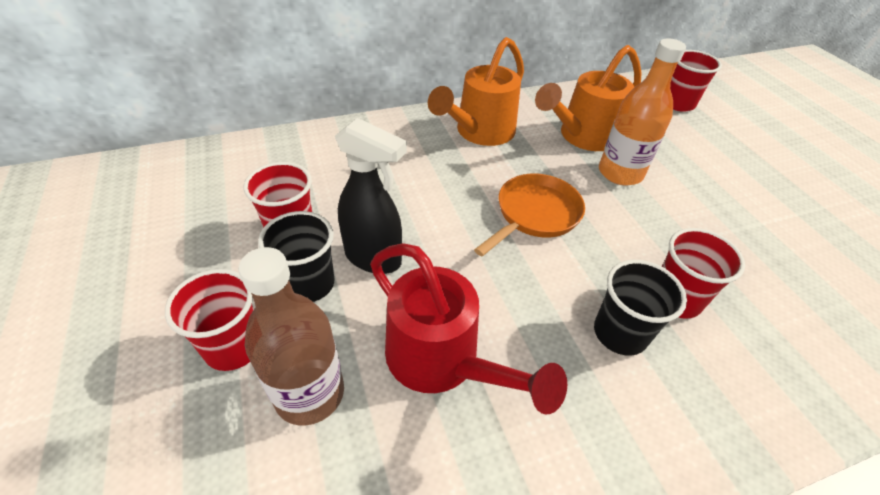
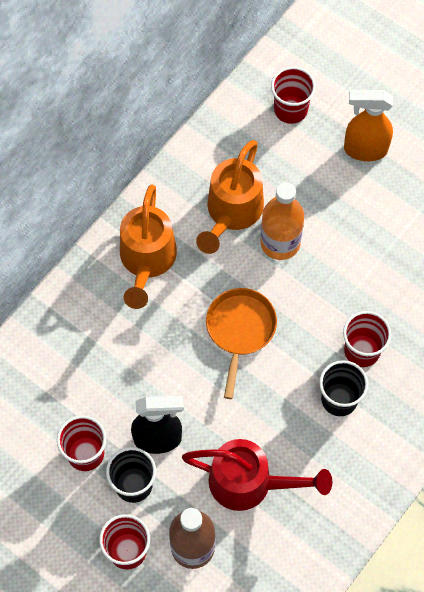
camera: 30 degrees left, 20 degrees up
none -> orange spray bottle [344,90,393,161]

